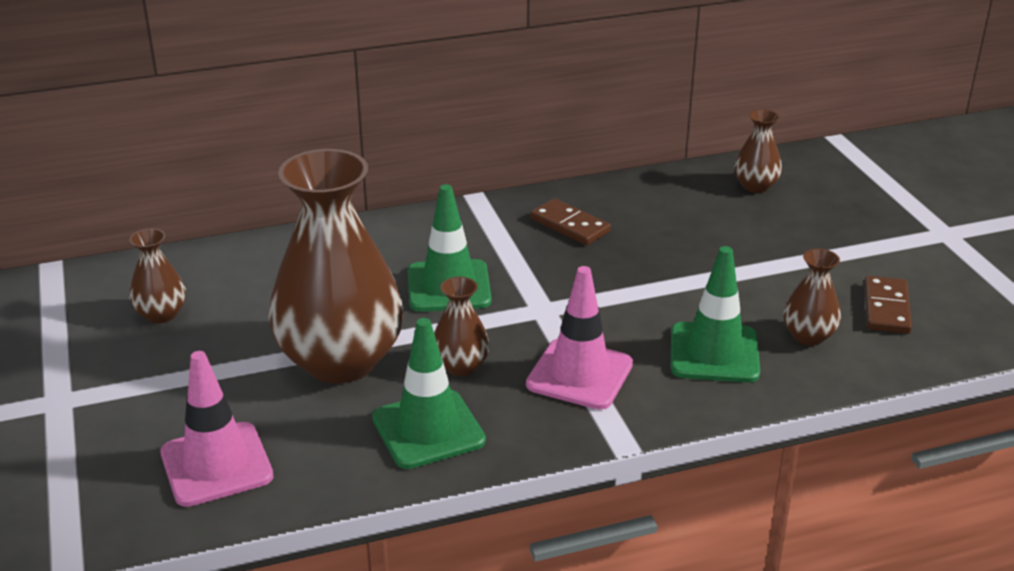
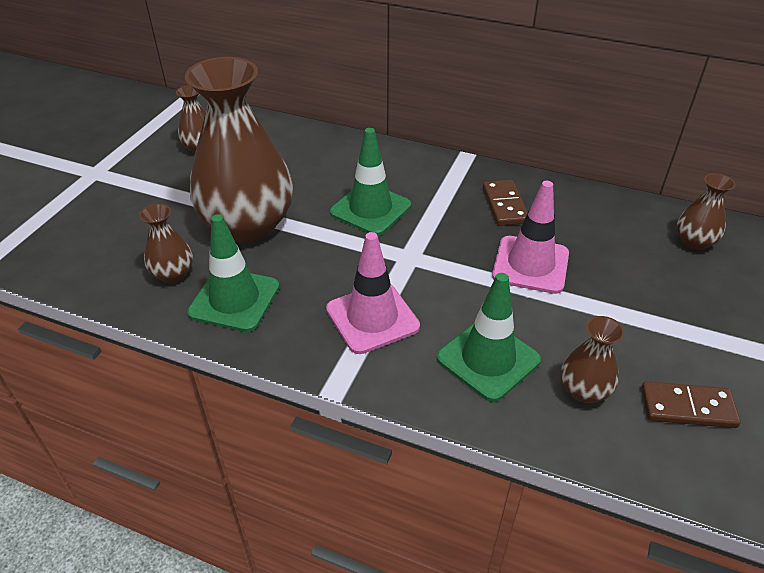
camera: 40 degrees right, 10 degrees up
pink traffic cone [160,351,273,507] -> pink traffic cone moved to [492,181,569,294]
brown vase [434,277,490,376] -> brown vase moved to [139,204,193,283]
brown domino [864,276,912,334] -> brown domino turned 45 degrees clockwise [641,381,741,428]

